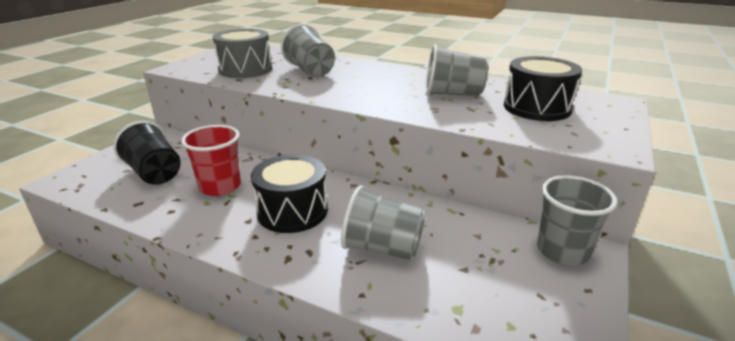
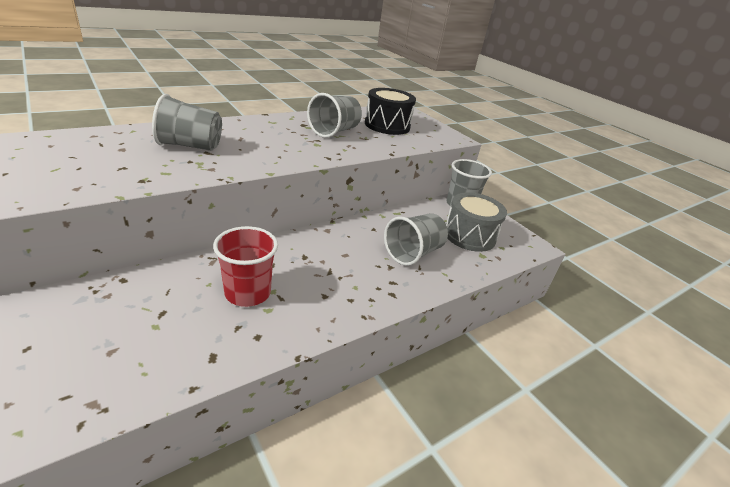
camera: 65 degrees left, 5 degrees up
black cup [114,121,181,185] -> none
grey drum [213,29,272,78] -> grey drum moved to [446,192,507,252]
black drum [251,154,328,233] -> none

